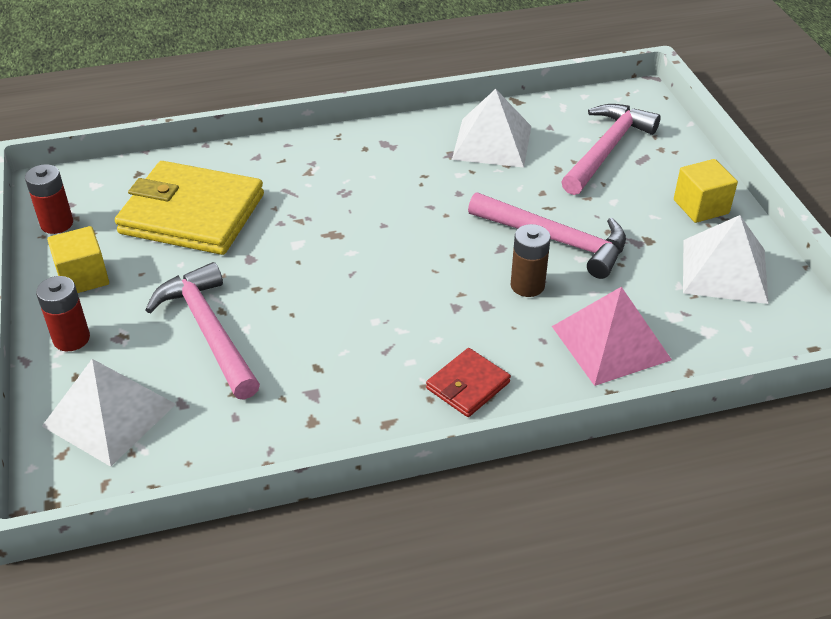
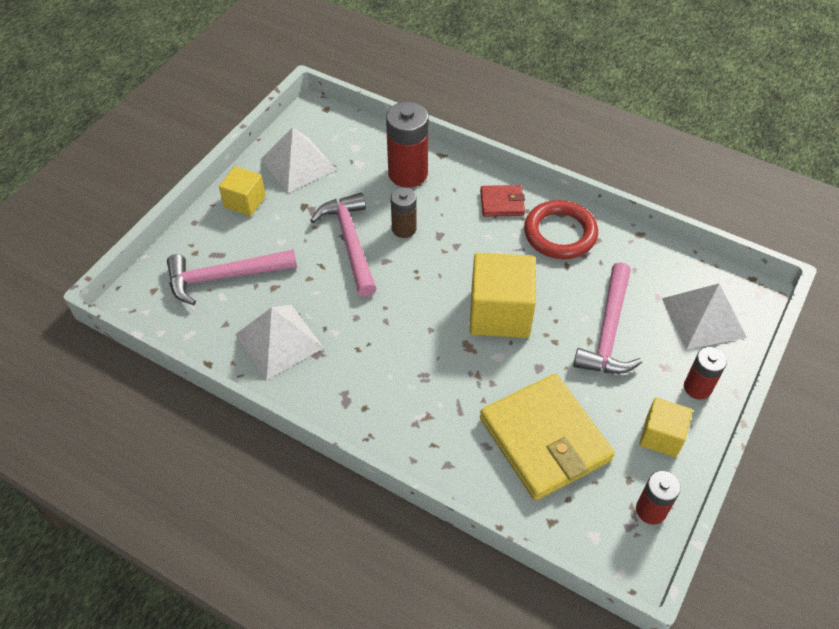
camera: 135 degrees left, 10 degrees up
pink pyramid [552,287,672,386] -> red battery [386,102,428,187]
none -> yellow cube [470,253,536,338]
none -> red ring [524,200,598,259]

